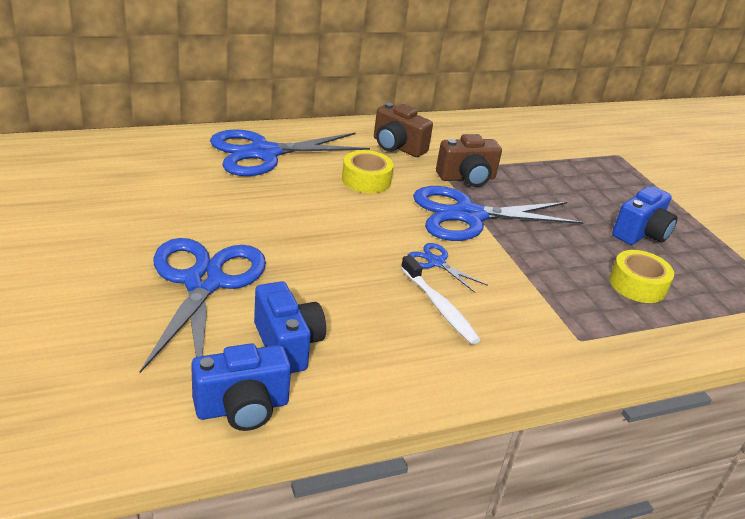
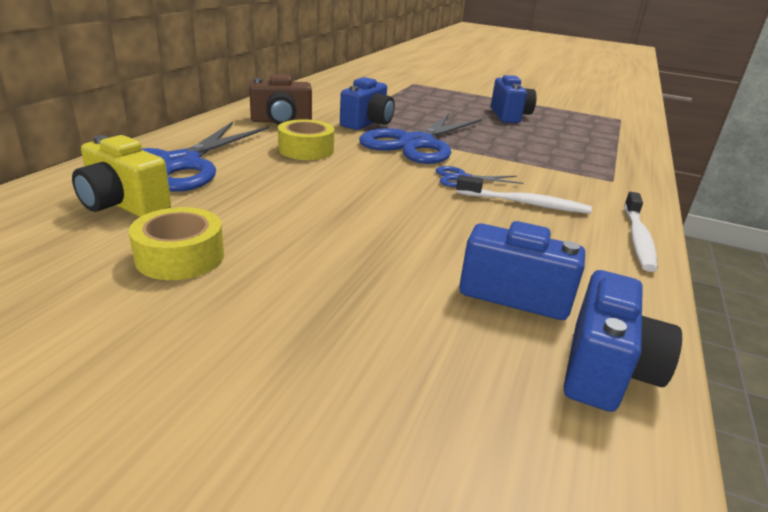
camera: 45 degrees left, 5 degrees down
blue scissors [140,238,266,373] -> none
brown camera [436,134,502,187] -> blue camera [340,77,395,130]
yellow tape [610,250,674,303] -> yellow tape moved to [129,207,224,280]
none -> yellow camera [72,135,171,217]
none -> white toothbrush [624,192,658,272]

